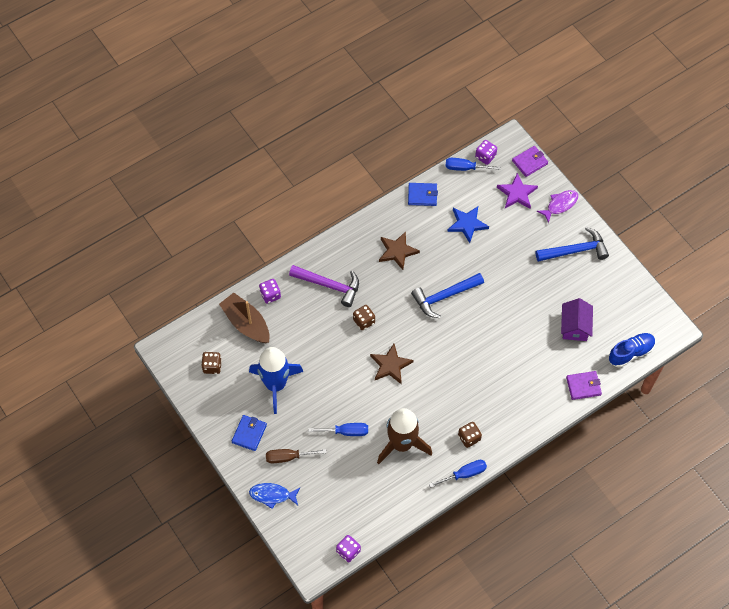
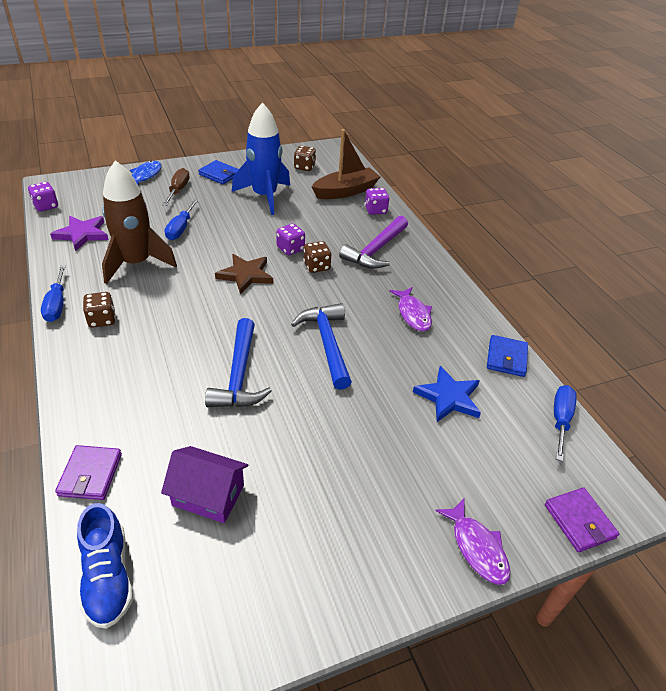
camera: 100 degrees right, 20 degrees down
brown star [379,232,420,270] -> purple fish [389,287,432,331]
purple dice [475,140,497,165] -> purple dice moved to [276,224,305,255]
purple star [497,173,538,209] -> purple star moved to [50,216,109,251]
blue hammer [536,227,609,262] -> blue hammer moved to [205,318,272,407]

